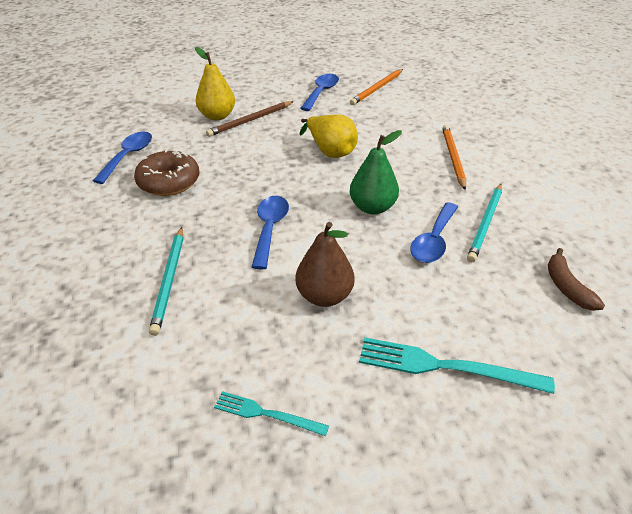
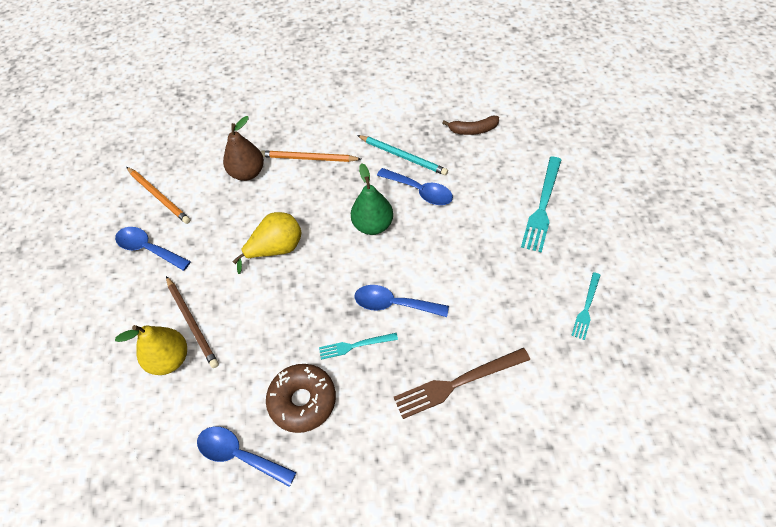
camera: 80 degrees left, 15 degrees up
turquoise pencil [149,227,183,336] -> brown fork [394,348,530,419]
brown pear [296,222,355,307] -> brown pear moved to [223,116,264,181]
none -> turquoise fork [319,333,398,360]

